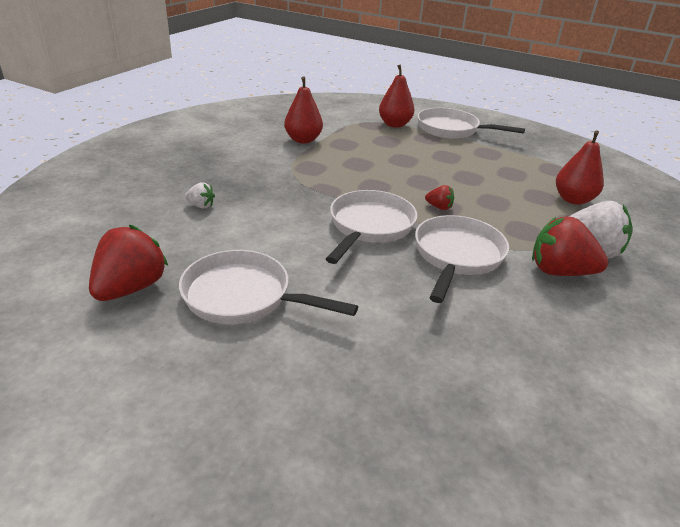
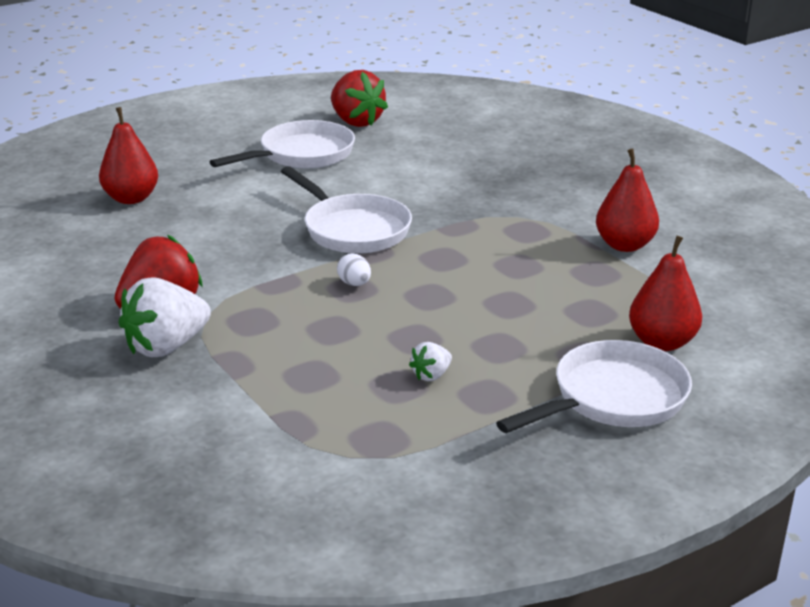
camera: 120 degrees right, 5 degrees down
white strawberry [185,182,215,208] -> white strawberry moved to [409,342,452,381]
white pan [415,215,509,303] -> none
red strawberry [425,185,454,210] -> white egg [337,253,371,286]
red pear [556,130,604,205] -> red pear moved to [99,107,158,204]

